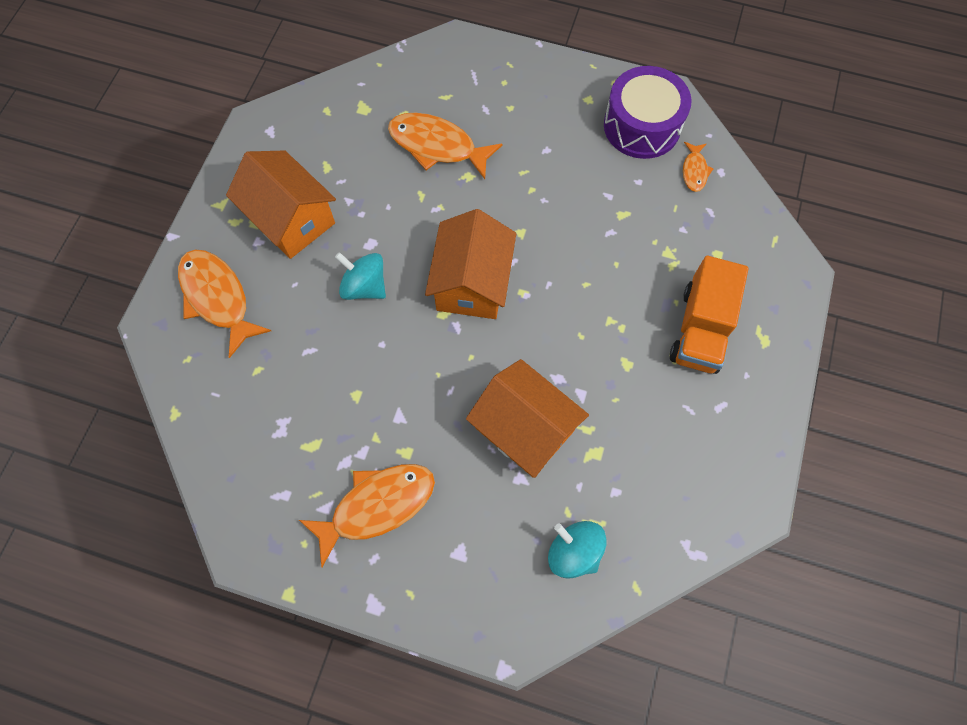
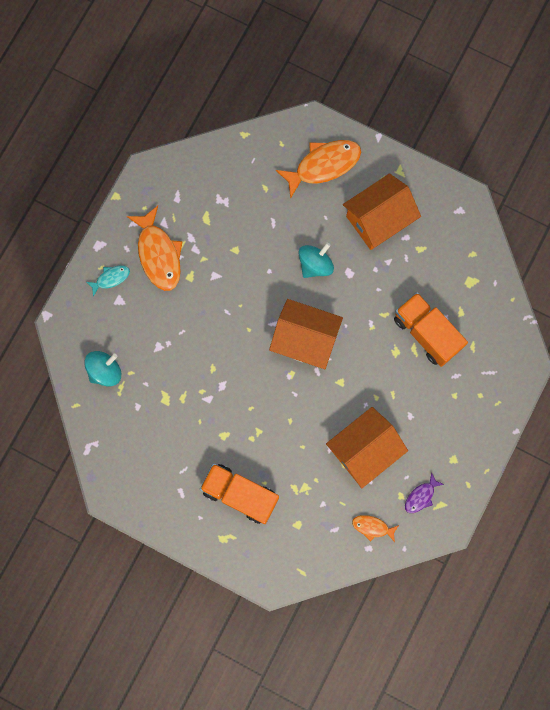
camera: 100 degrees right, 10 degrees up
orange fish [388,113,502,179] -> orange truck [394,292,468,367]
orange house [466,359,589,478] -> orange house moved to [326,407,408,488]
purple drum [604,66,692,159] -> purple fish [405,472,445,513]
none -> turquoise fish [86,266,130,296]

